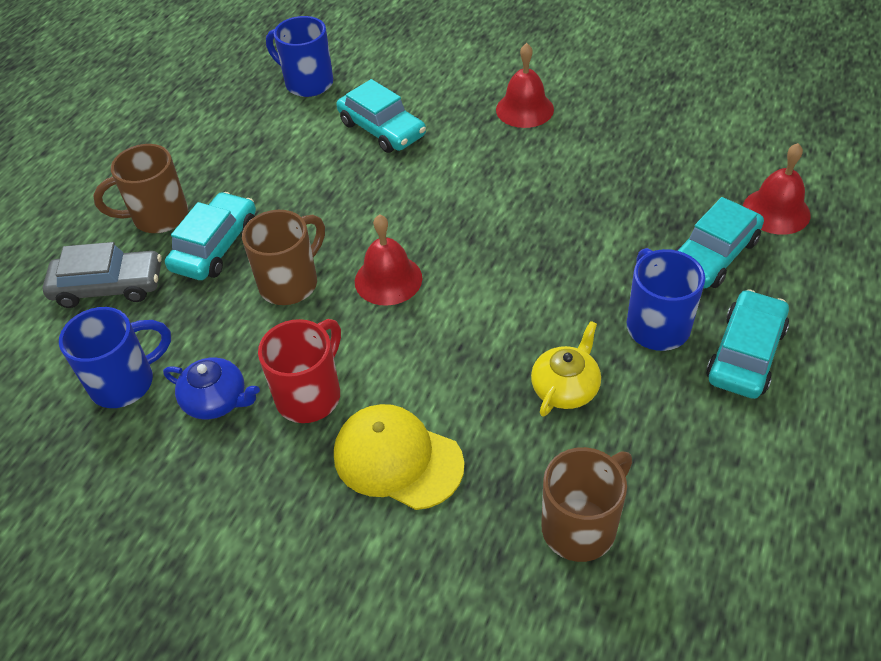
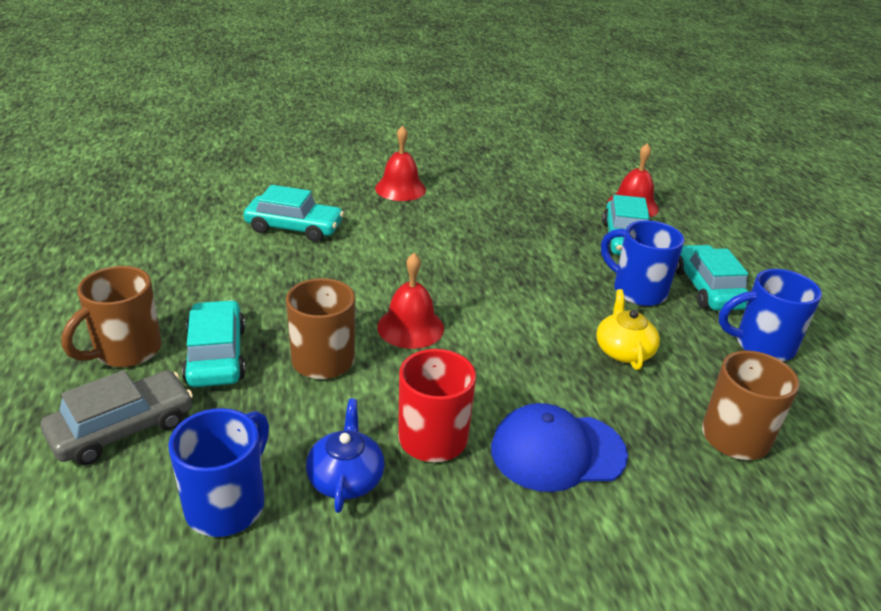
camera: 40 degrees left, 15 degrees down
blue teapot [163,358,260,419] -> blue teapot turned 75 degrees counterclockwise [306,399,385,513]
blue mug [266,16,333,97] -> blue mug moved to [719,269,822,361]
yellow cap [334,404,464,510] -> blue cap [491,403,628,492]

